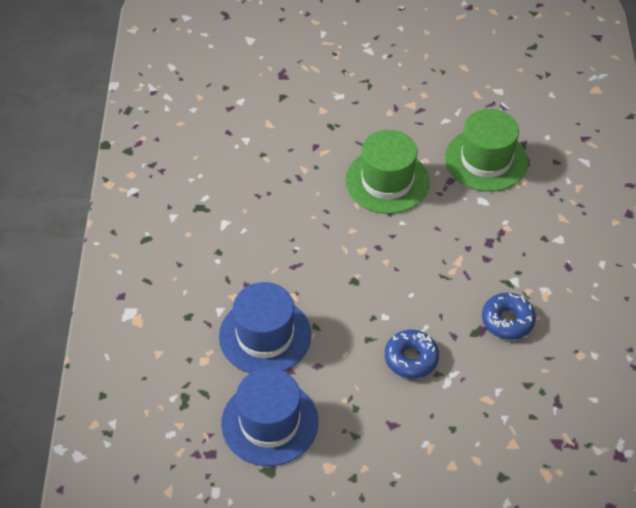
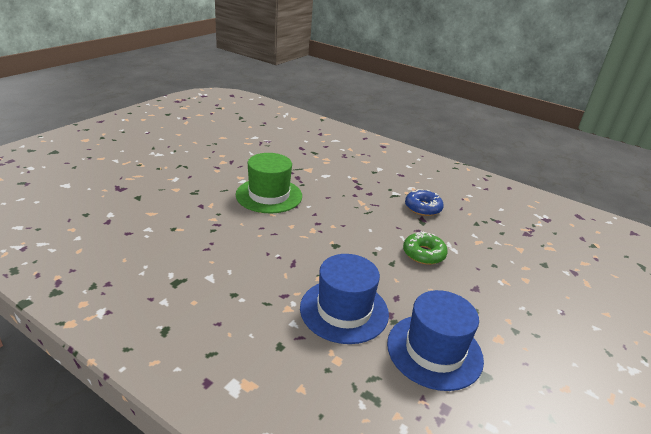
camera: 60 degrees left, 20 degrees down
blue donut [385,330,439,379] -> green donut [403,231,448,265]
green hat [445,109,528,192] -> none

